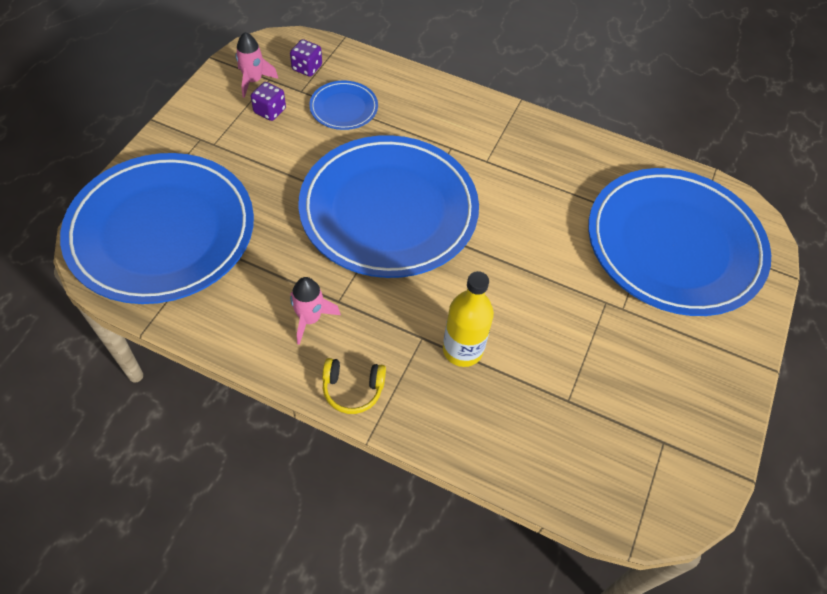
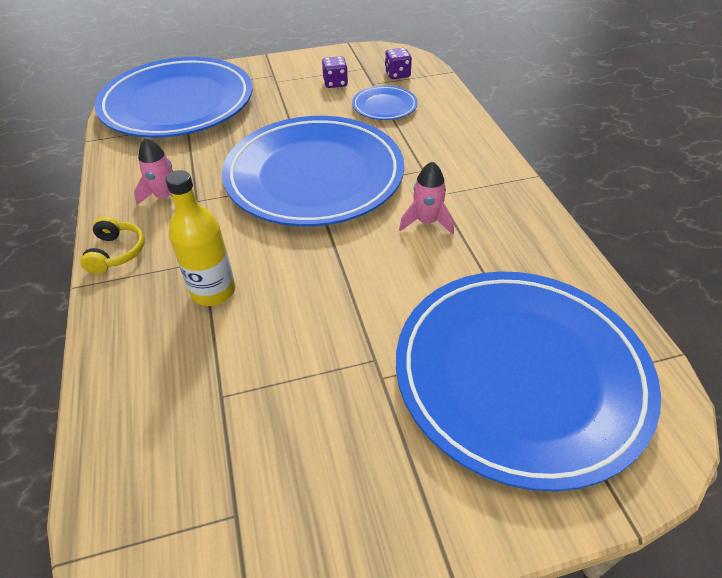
camera: 55 degrees right, 10 degrees down
pink rocket [235,32,278,98] -> pink rocket moved to [399,161,454,235]
yellow headphones [322,358,386,414] -> yellow headphones turned 150 degrees counterclockwise [81,216,145,274]

